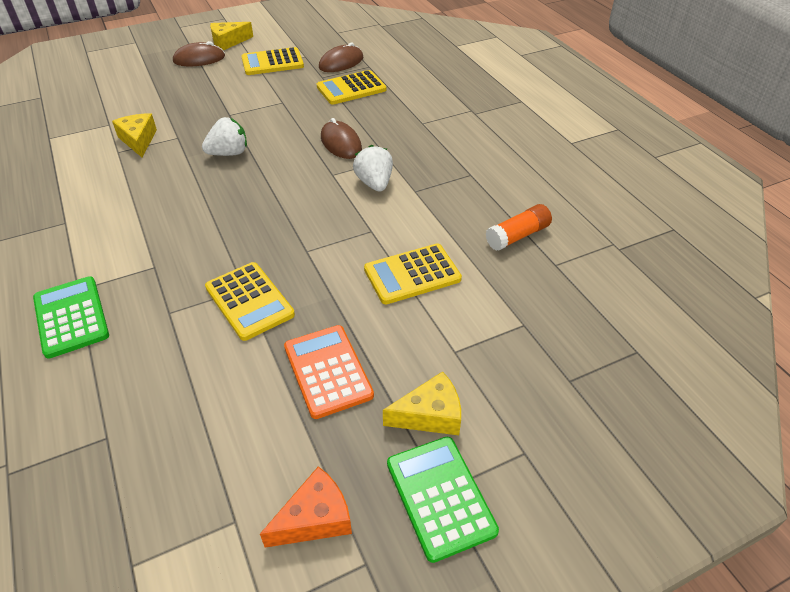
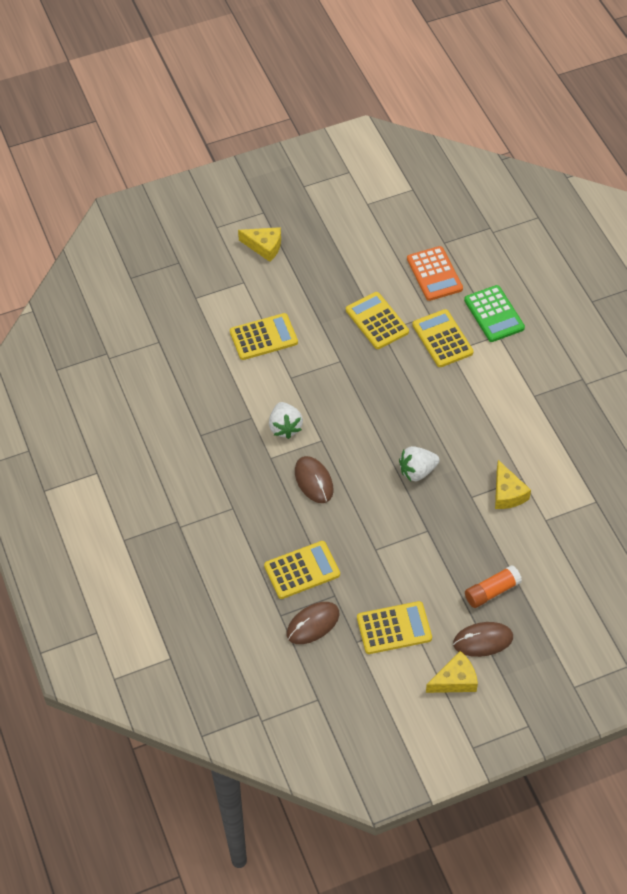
camera: 175 degrees left, 10 degrees up
orange cheese [260,466,352,548] -> none
orange calculator [284,325,374,419] -> orange calculator moved to [407,246,463,301]
yellow cheese [383,371,461,435] -> yellow cheese turned 150 degrees counterclockwise [238,227,281,262]
green calculator [387,437,499,563] -> none
orange glue stick [486,204,552,251] -> orange glue stick moved to [465,565,522,608]
none -> yellow calculator [412,309,473,367]

